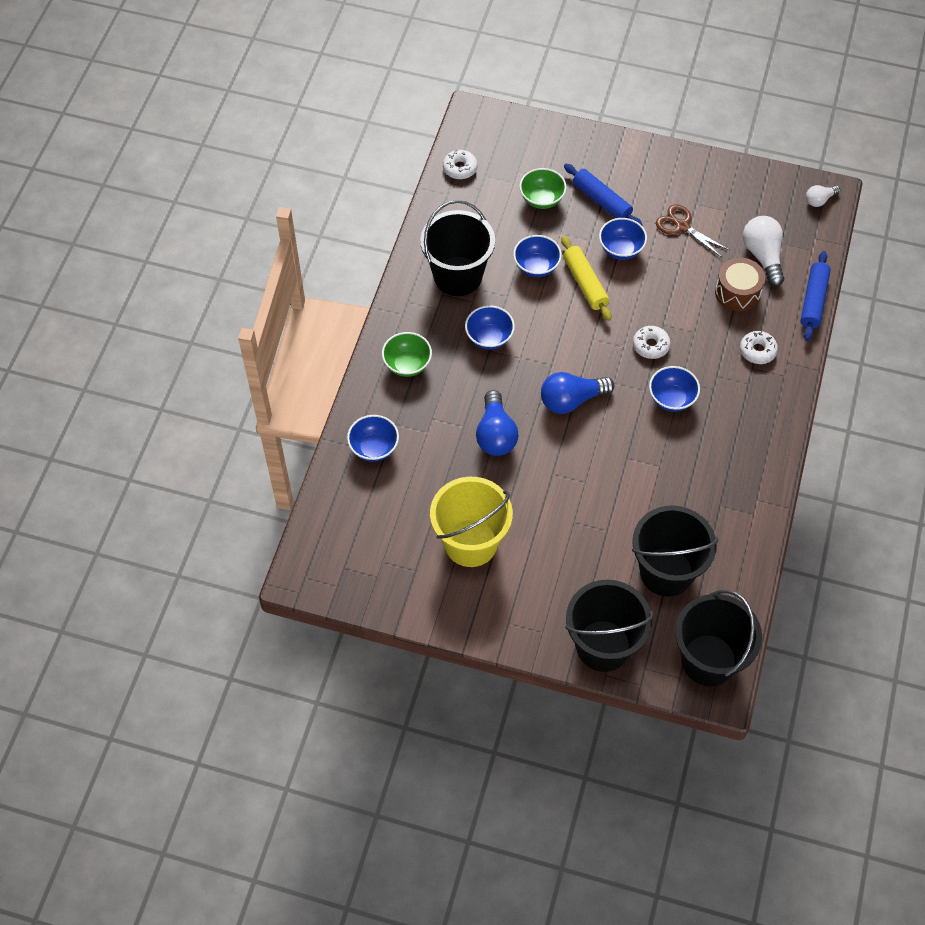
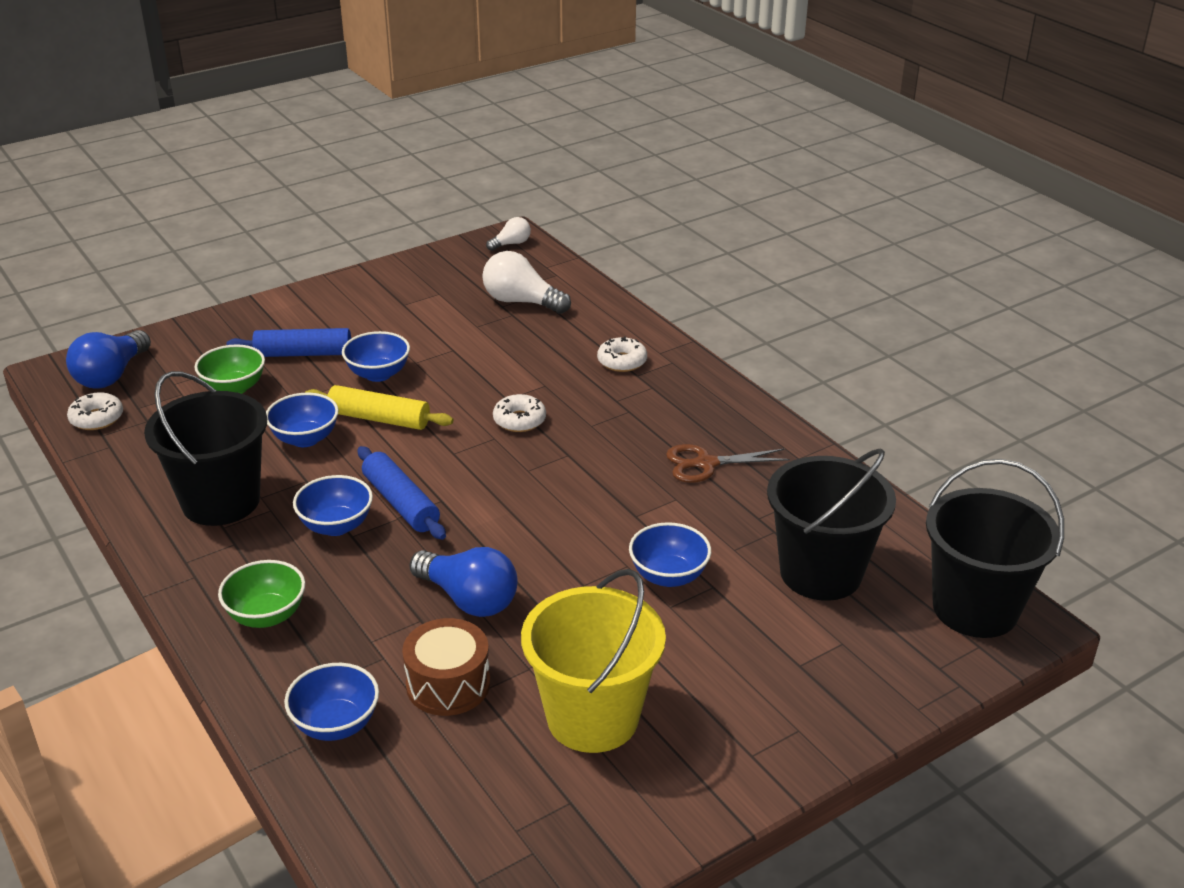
camera: 50 degrees left, 25 degrees down
blue light bulb [541,372,614,414] -> blue light bulb moved to [66,330,151,388]
black bucket [565,580,654,672] -> none
blue bowl [649,366,700,412] -> blue bowl moved to [629,522,711,587]
brown scissors [656,204,729,257] -> brown scissors moved to [666,444,790,483]
brown drum [715,258,765,311] -> brown drum moved to [402,618,490,716]
blue rolling pin [800,251,831,341] -> blue rolling pin moved to [358,446,446,540]
white light bulb [806,185,840,207] -> white light bulb turned 135 degrees counterclockwise [486,217,531,251]

